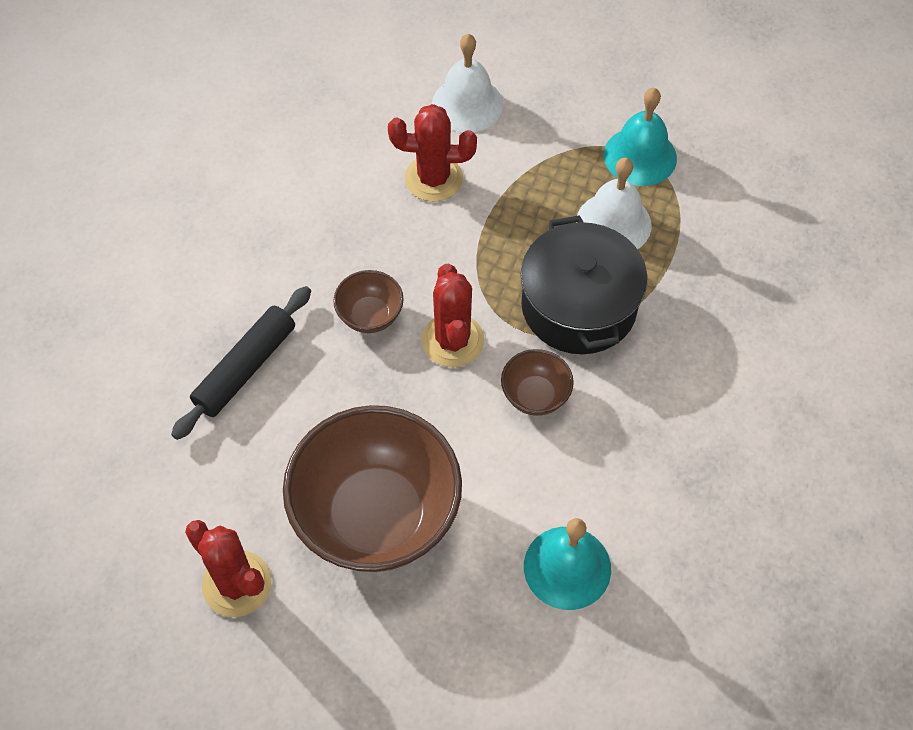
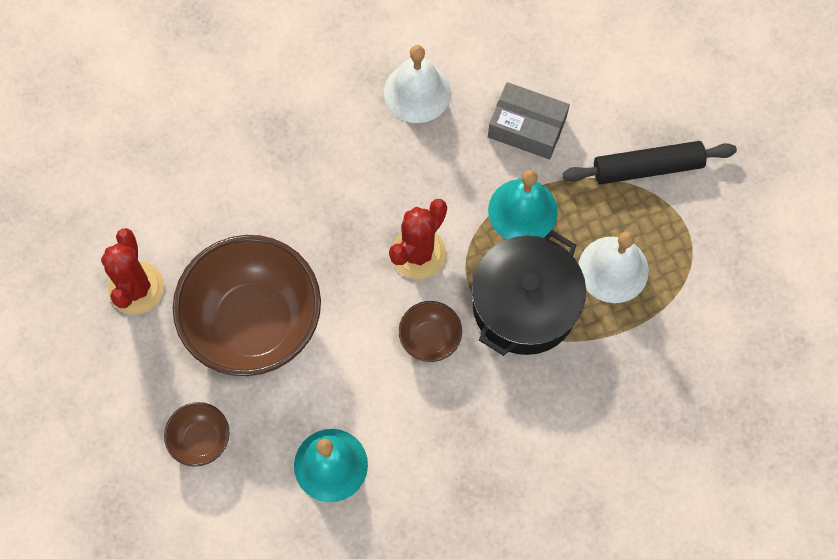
camera: 45 degrees right, 10 degrees up
black rolling pin [171,286,311,440] -> black rolling pin moved to [563,141,737,184]
brown bowl [333,270,404,333] -> brown bowl moved to [164,402,229,467]
red cactus [388,104,477,202] -> grey box [488,82,570,159]
white bell [432,34,503,132] -> white bell moved to [384,45,451,123]
turquoise bell [604,88,677,186] -> turquoise bell moved to [488,170,558,239]

